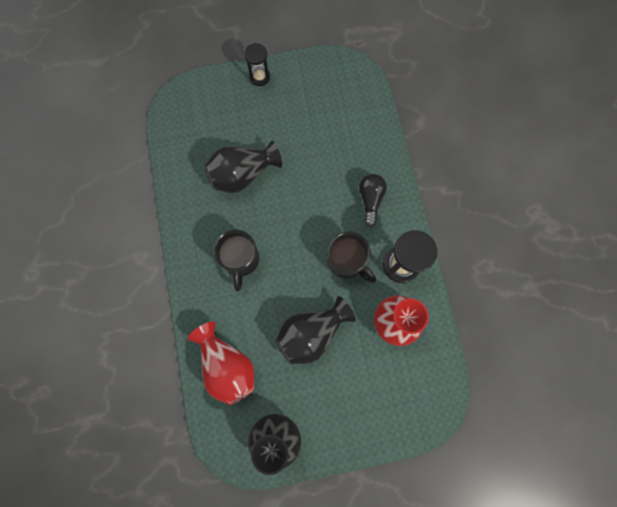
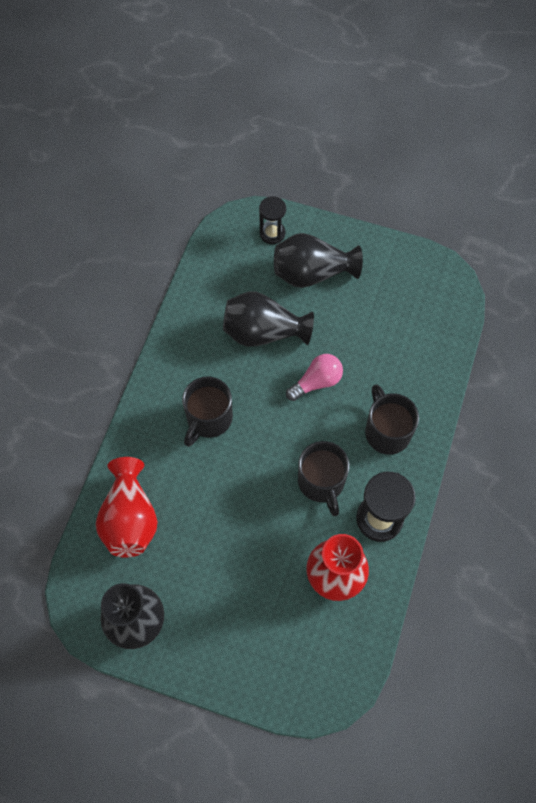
camera: 30 degrees right, 10 degrees down
black hourglass [244,43,270,86] -> black hourglass moved to [259,196,286,244]
black vase [275,296,356,364] -> black vase moved to [274,233,363,288]
black light bulb [359,174,387,227] -> black mug [365,384,419,455]
none -> pink light bulb [286,354,343,401]

